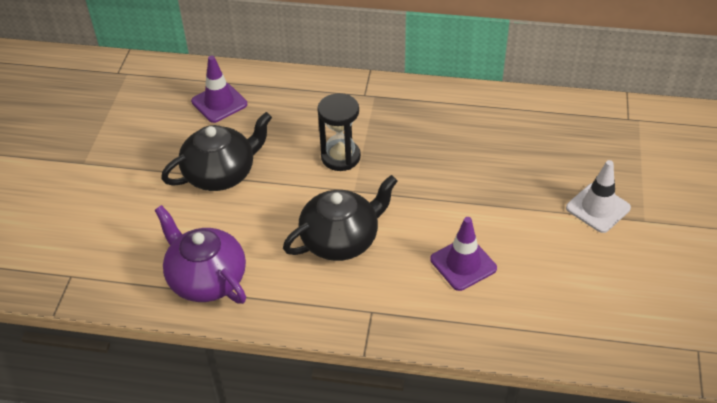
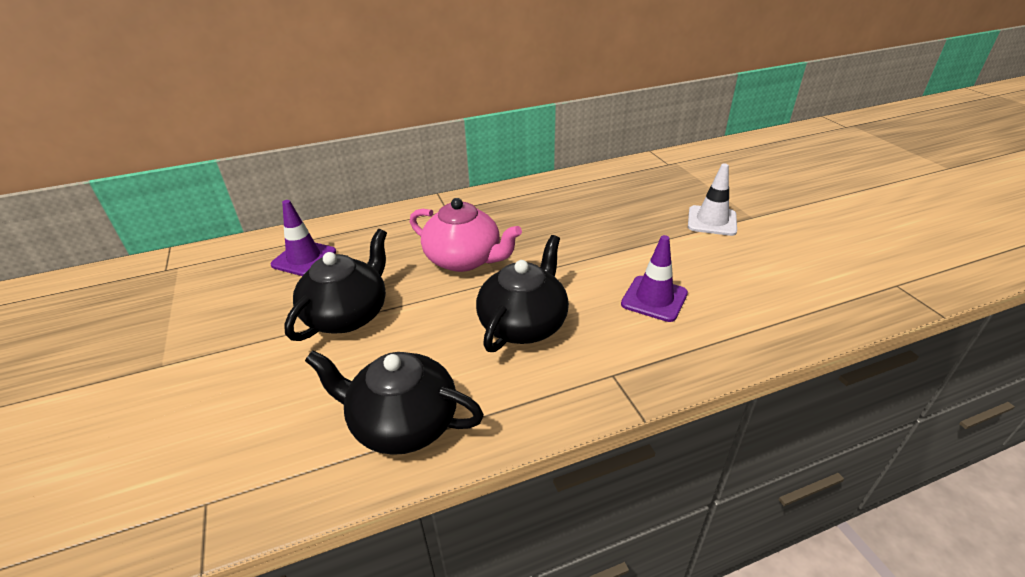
camera: 30 degrees left, 10 degrees down
purple teapot [155,205,246,304] -> black teapot [305,350,484,455]
black hourglass [317,93,361,171] -> pink teapot [410,198,522,272]

